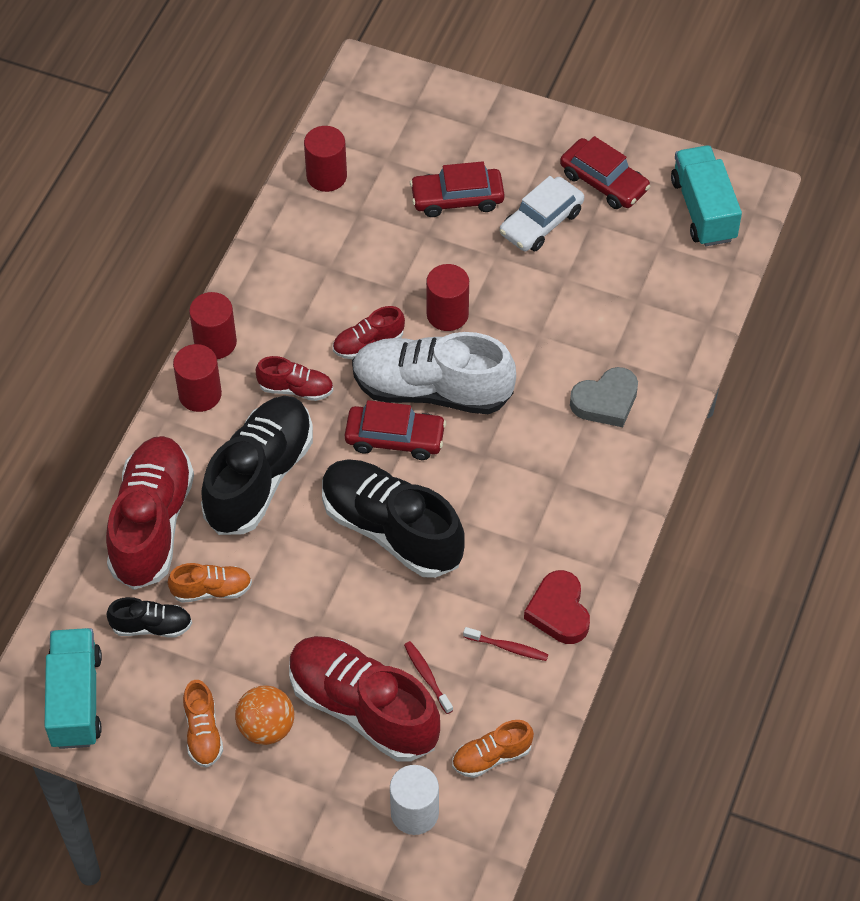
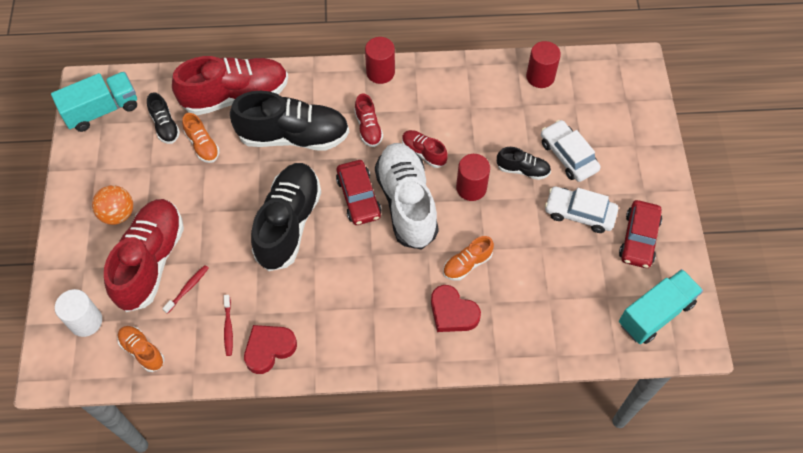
camera: 65 degrees right, 5 degrees up
red cylinder [173,344,222,412] -> none
orange shoe [183,680,223,768] -> orange shoe moved to [443,236,494,281]
red car [410,161,505,217] -> white car [541,120,600,182]
grey heart [570,367,638,427] -> red heart [431,285,481,332]
none -> black shoe [497,147,551,180]

